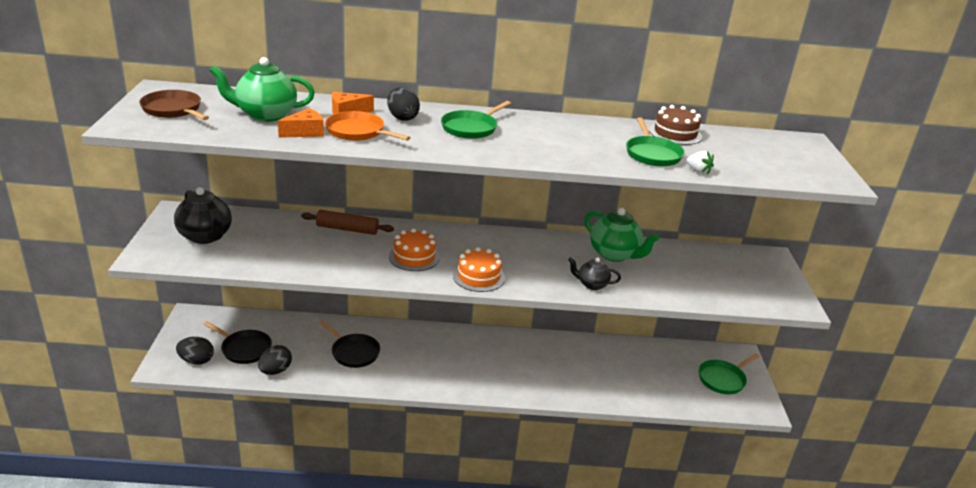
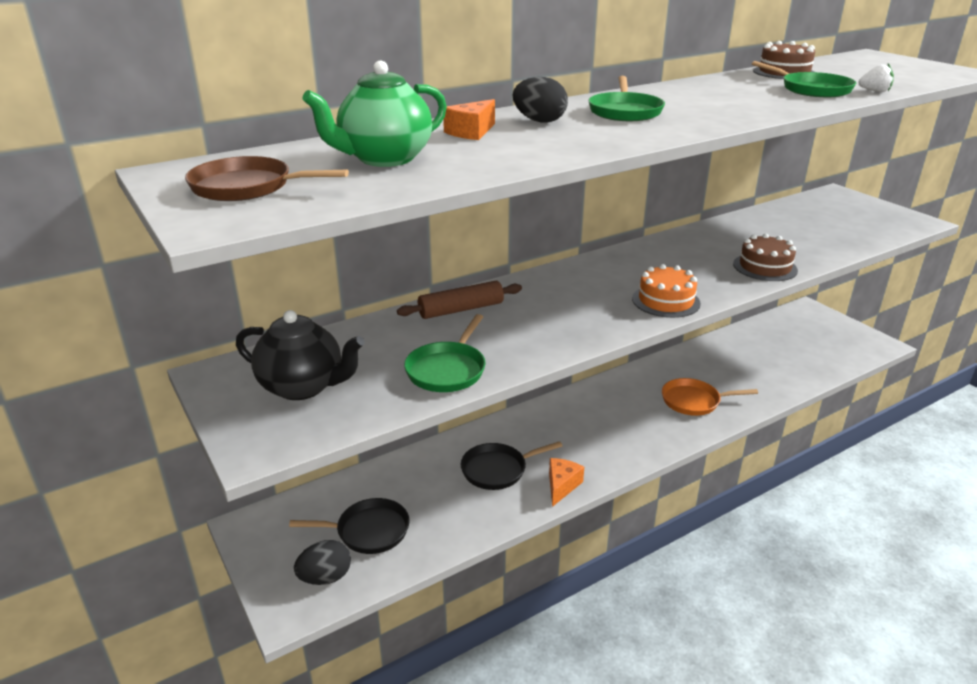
camera: 30 degrees left, 0 degrees up
black egg [258,345,292,375] -> none
orange cheese [278,108,324,138] -> orange cheese moved to [549,458,584,507]
black pan [319,320,380,368] -> black pan turned 150 degrees clockwise [461,441,562,490]
orange pan [325,111,410,141] -> orange pan moved to [662,378,758,416]
orange cake [389,228,440,271] -> none
black teapot [568,257,621,290] -> brown cake [733,233,798,281]
green teapot [584,208,659,262] -> none
green pan [699,354,760,394] -> green pan moved to [404,314,486,392]

